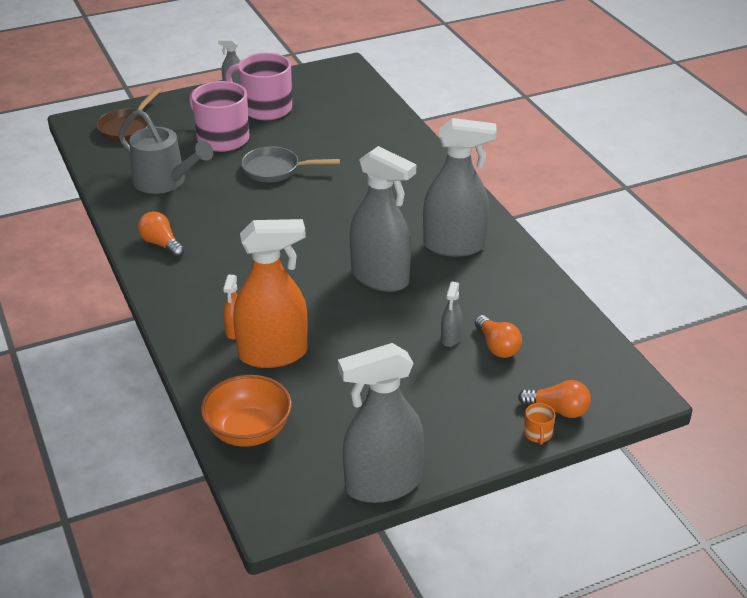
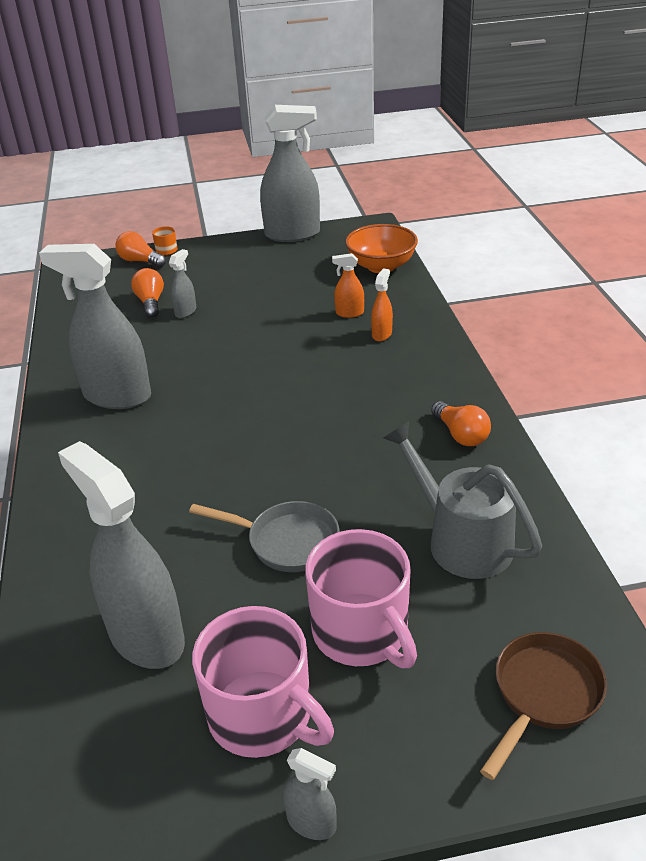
camera: 165 degrees left, 0 degrees up
orange spray bottle [233,219,308,368] -> orange spray bottle [332,253,364,318], size x0.44
grey spray bottle [350,146,416,292] -> grey spray bottle moved to [58,441,185,669]

